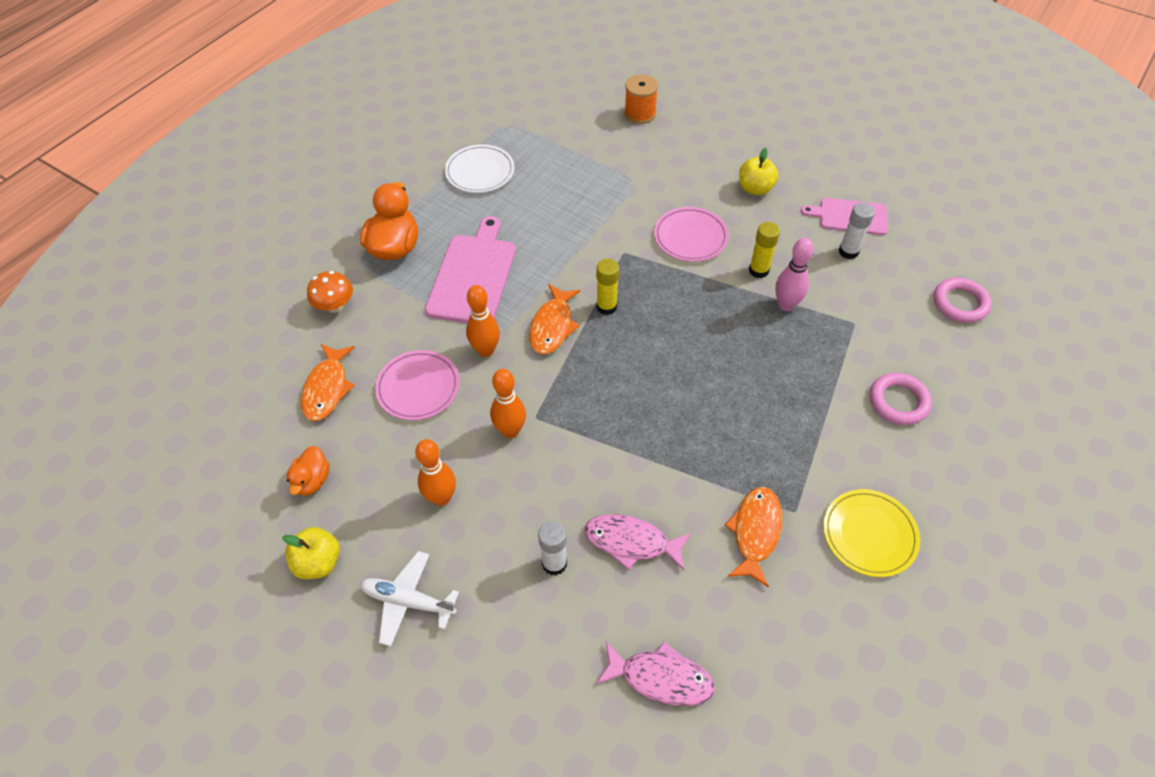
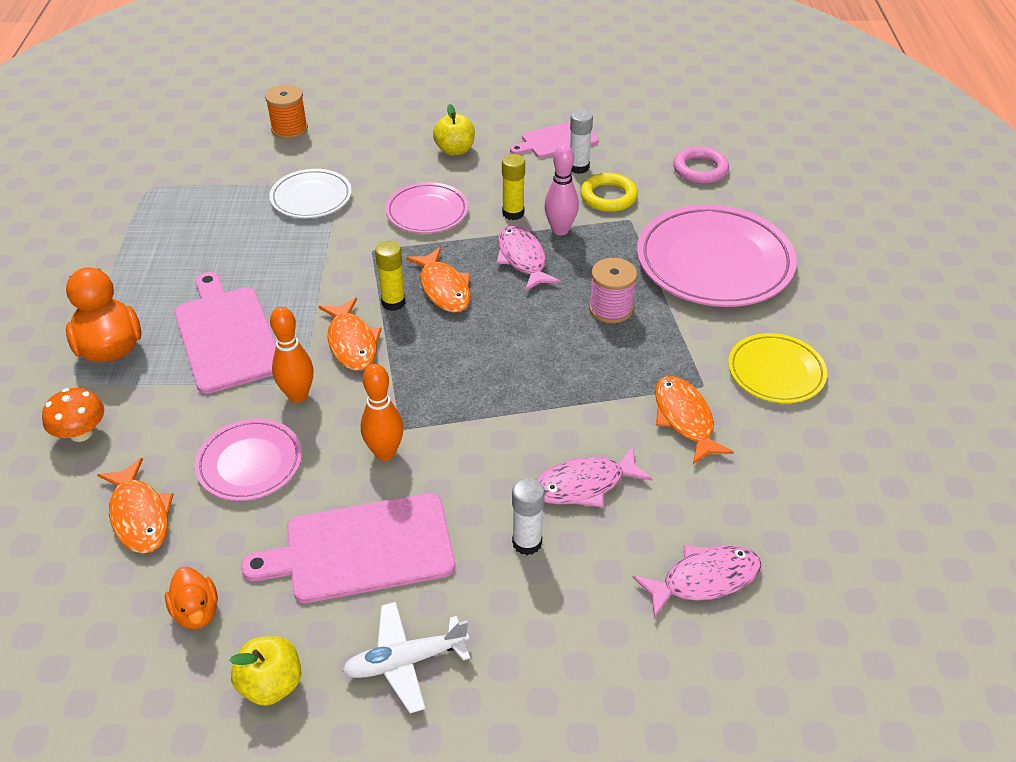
camera: 35 degrees left, 10 degrees down
orange bowling pin [415,439,456,506] -> pink cutting board [241,493,455,603]
white plate [445,145,515,193] -> white plate moved to [269,169,352,218]
pink ring [870,373,932,425] -> pink plate [637,205,797,307]
none -> orange fish [406,248,471,313]
none -> pink fish [496,226,561,291]
none -> yellow ring [580,173,638,212]
none -> pink spool [589,258,637,323]

